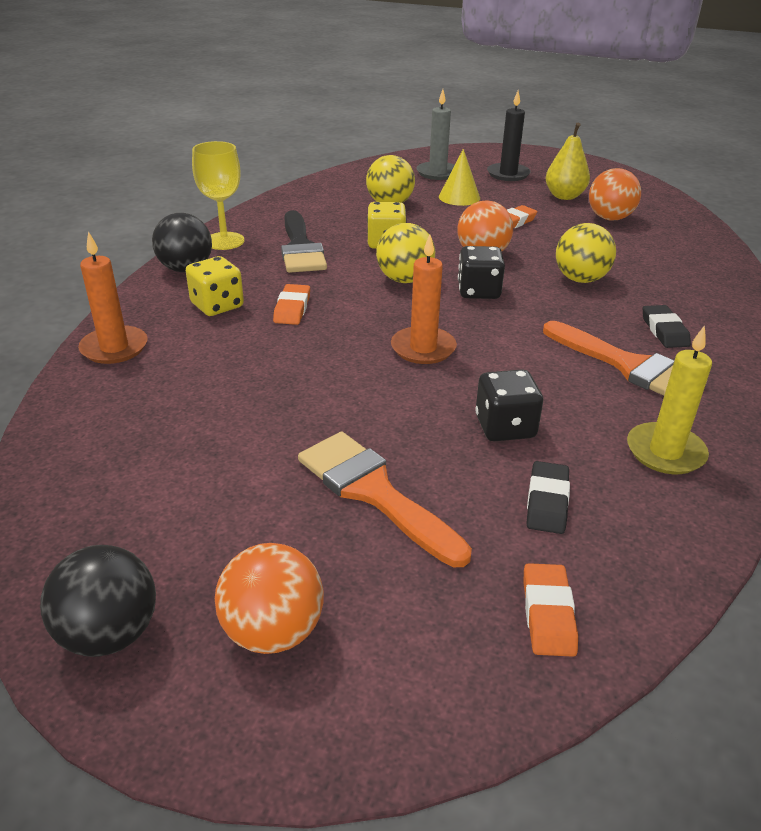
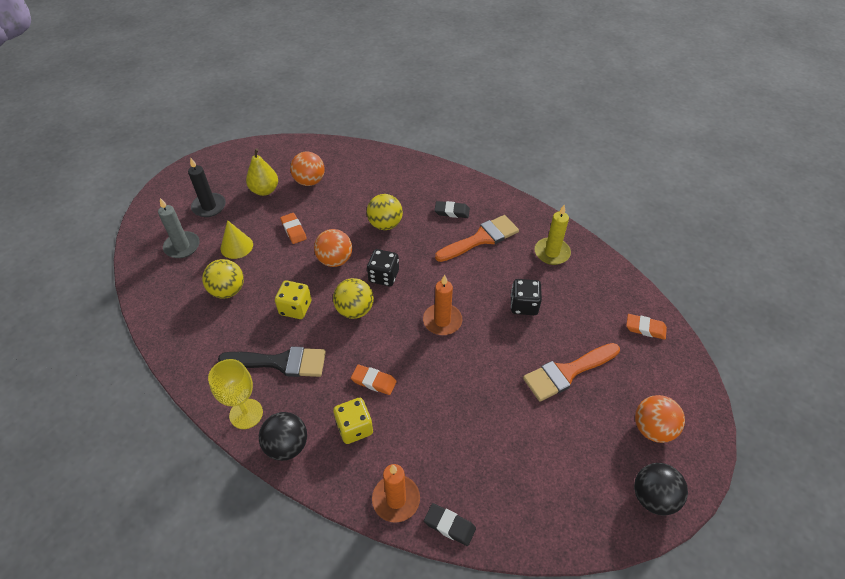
camera: 75 degrees left, 15 degrees up
black eraser [527,461,570,534] -> black eraser moved to [424,503,476,546]

